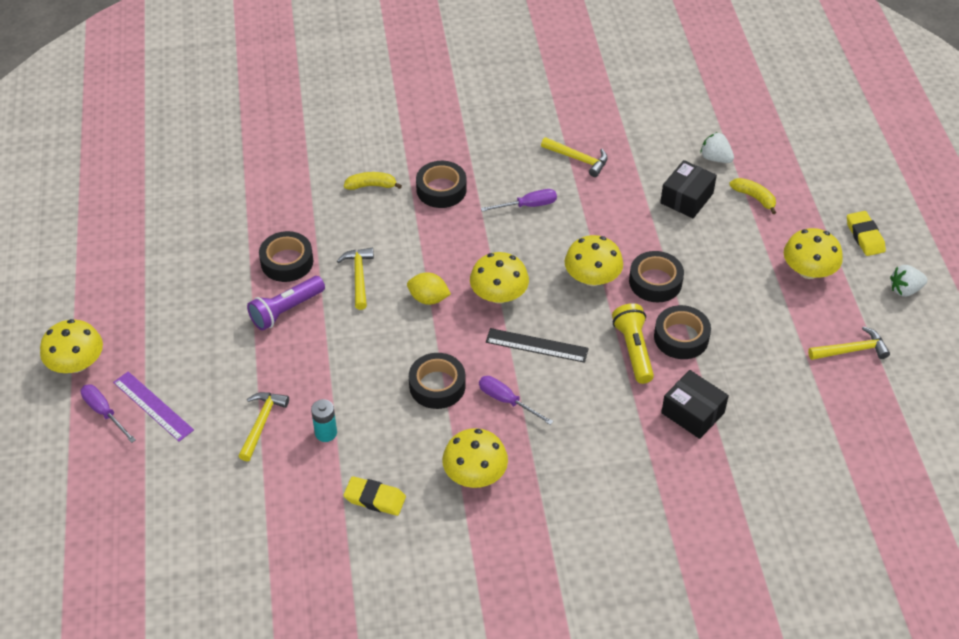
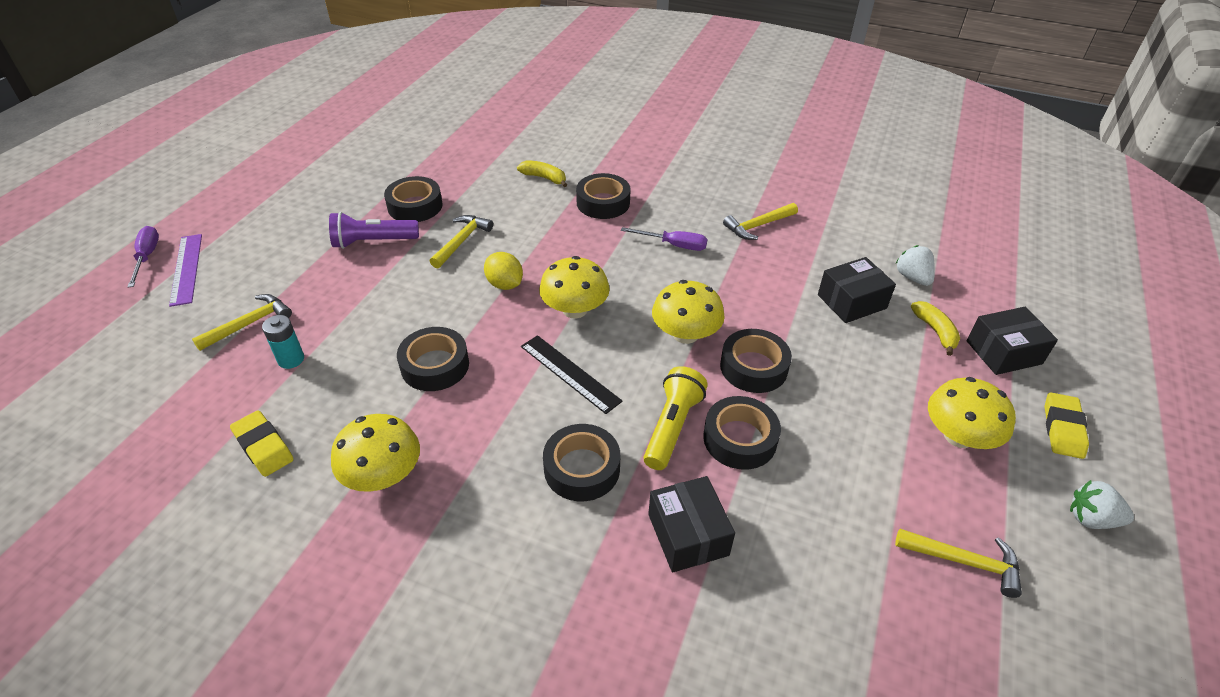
camera: 30 degrees right, 5 degrees down
yellow mushroom [40,319,103,373] -> none
purple screwdriver [479,376,553,425] -> none
yellow hammer [541,137,608,177] -> yellow hammer turned 90 degrees clockwise [723,203,798,240]
none -> black tape [543,424,620,501]
none -> black box [966,307,1058,375]

